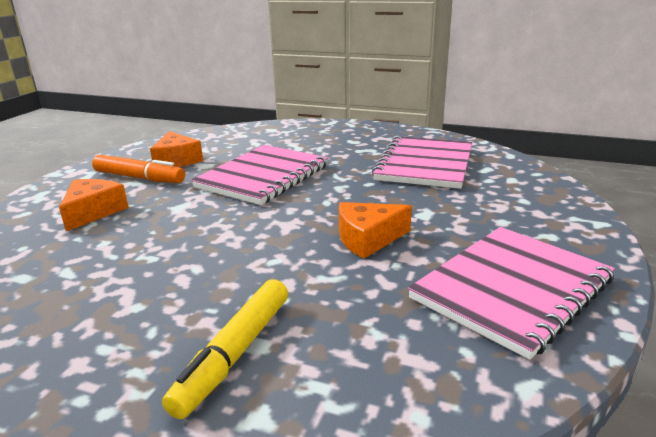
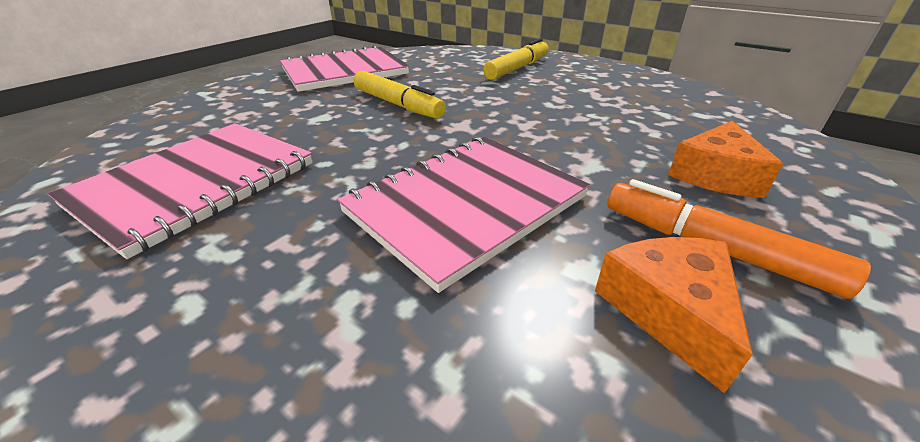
camera: 165 degrees left, 10 degrees up
orange cheese [339,202,412,259] -> yellow marker [354,71,446,119]

